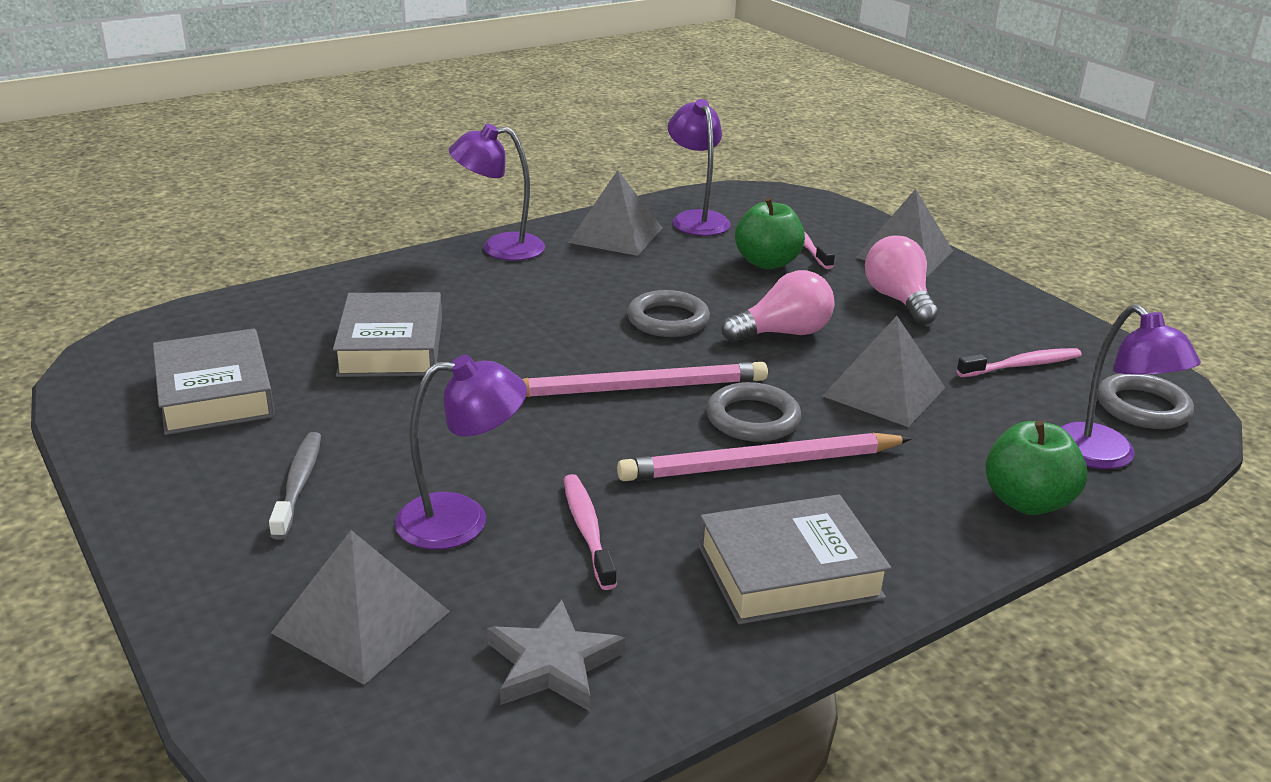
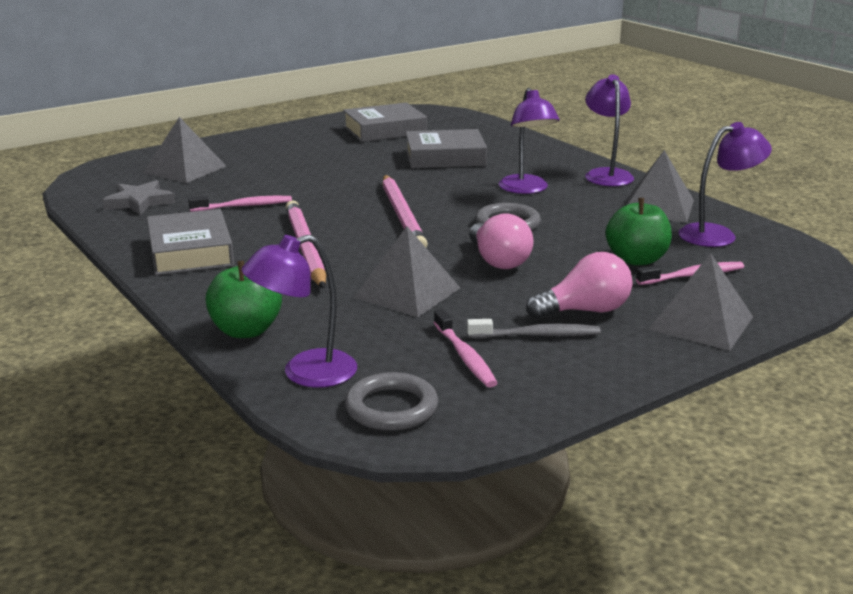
camera: 90 degrees right, 5 degrees down
grey toothbrush [269,432,321,540] -> grey toothbrush moved to [467,319,601,338]
purple lamp [395,355,527,550] -> purple lamp moved to [499,88,559,194]
grey ring [706,382,801,442] -> none

